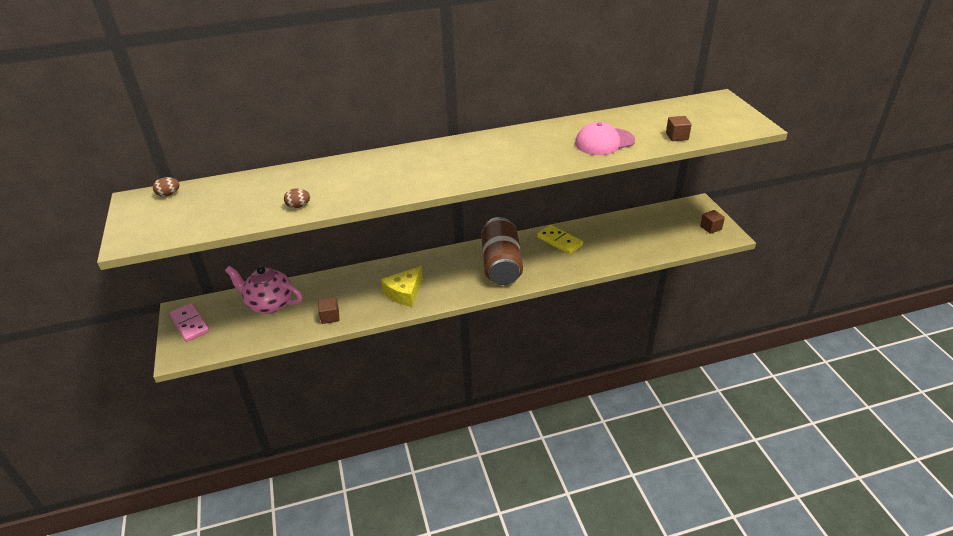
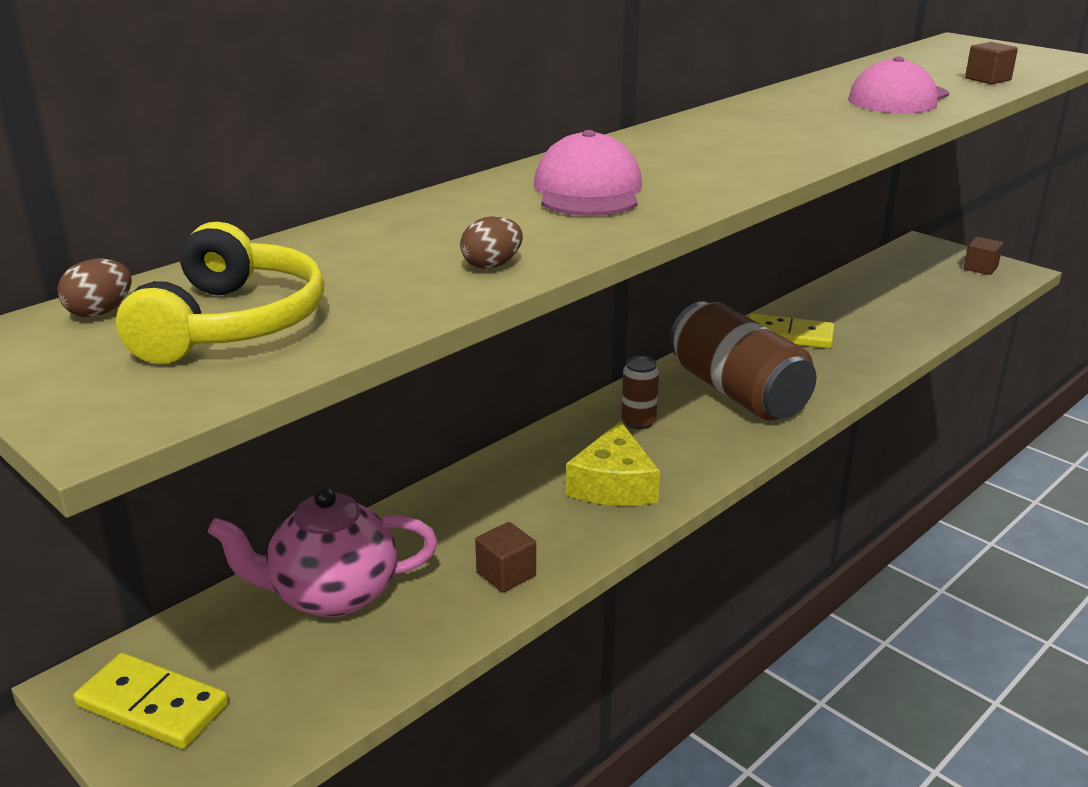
camera: 30 degrees left, 10 degrees down
pink domino [170,303,209,342] -> yellow domino [74,653,229,749]
none -> yellow headphones [116,222,325,364]
none -> pink cap [534,130,642,216]
none -> brown can [621,356,659,429]

